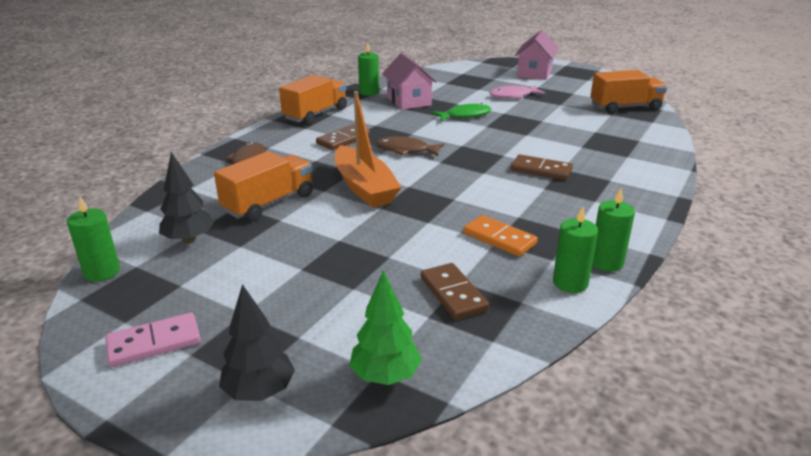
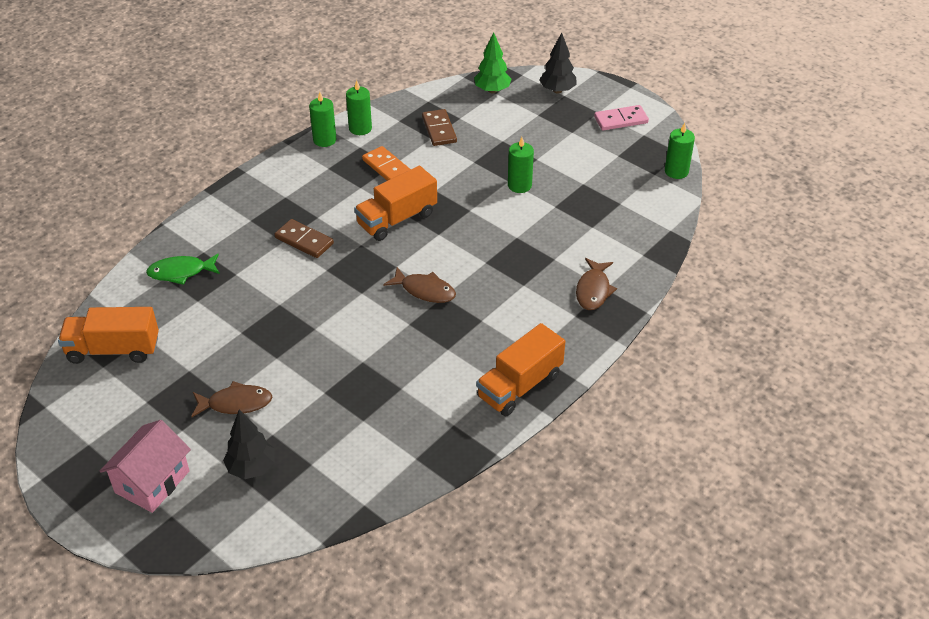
camera: 170 degrees left, 15 degrees up
black tree [159,152,214,244] -> black tree moved to [223,409,275,479]
orange truck [214,151,313,221] -> orange truck moved to [354,166,437,241]
brown domino [316,124,370,150] -> none
orange boat [335,91,402,208] -> none
green candle [358,42,379,96] -> green candle moved to [508,137,534,193]
pink house [382,53,437,110] -> none
green fish [432,103,491,121] -> green fish moved to [146,254,220,285]
pink fish [489,85,546,99] -> brown fish [191,381,272,417]

